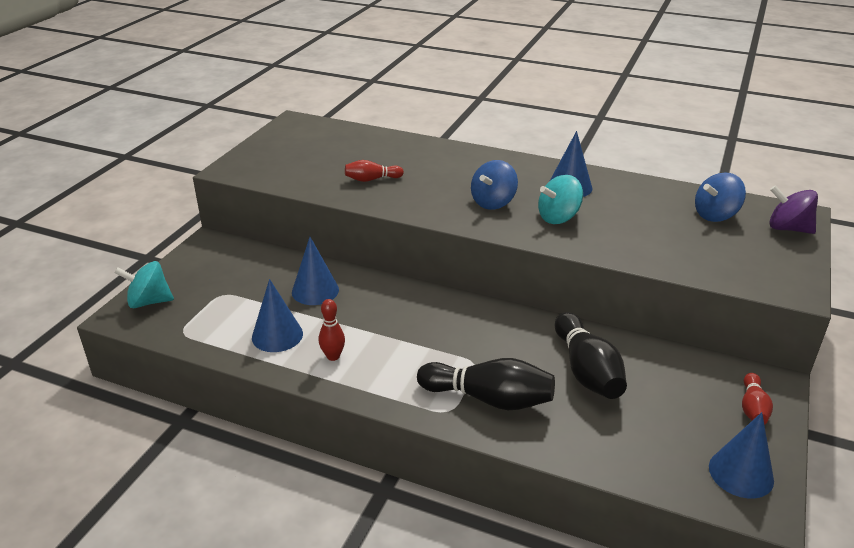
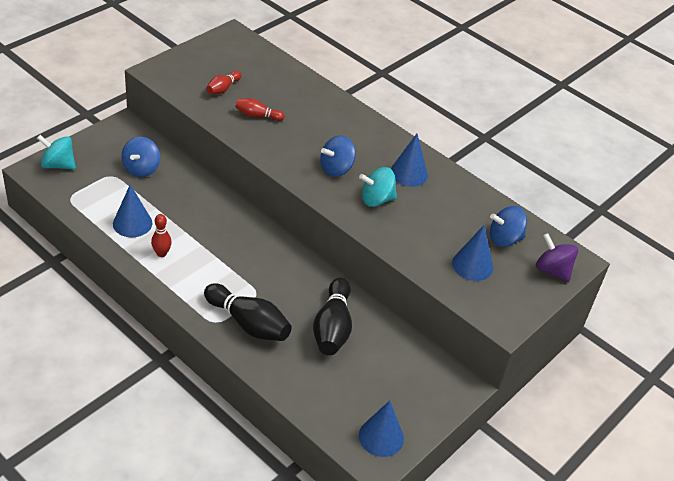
camera: 15 degrees right, 10 degrees up
blue cone [292,237,339,305] -> blue cone moved to [452,225,493,281]
red bowling pin [742,373,773,425] -> red bowling pin moved to [206,71,242,94]
none -> blue spinning top [121,137,160,177]

